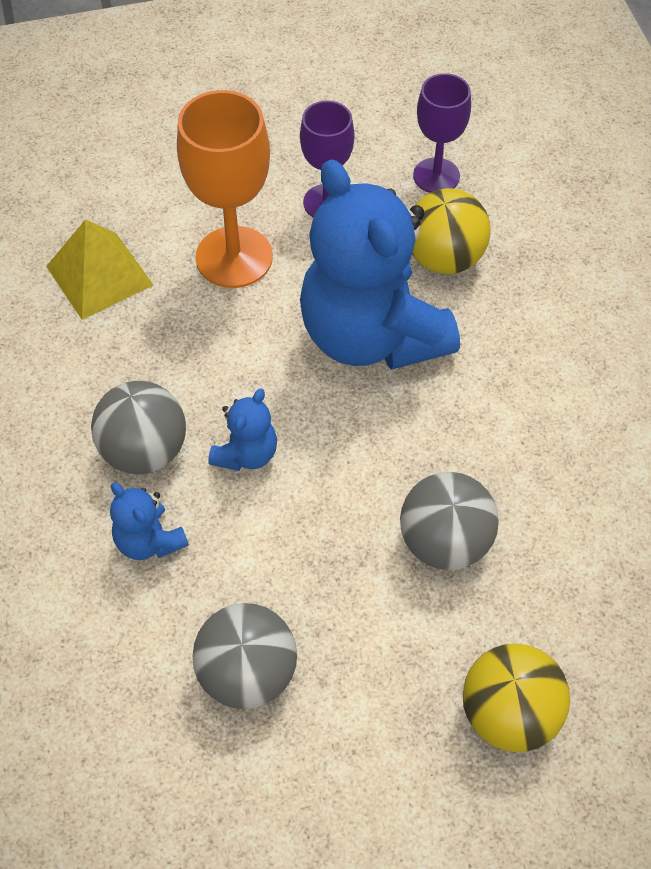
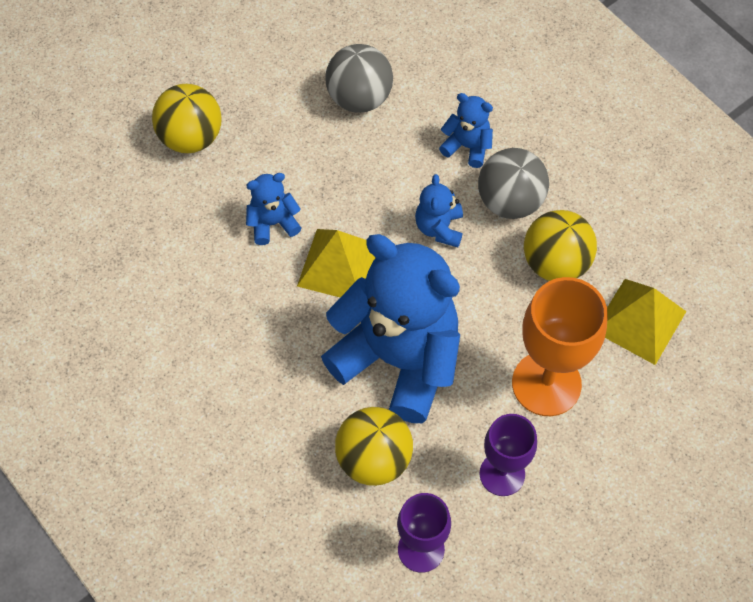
camera: 155 degrees right, 5 degrees up
grey ball [400,472,499,570] -> blue teddy bear [246,173,301,245]
none -> yellow pyramid [297,229,376,297]
none -> yellow ball [524,210,597,281]

